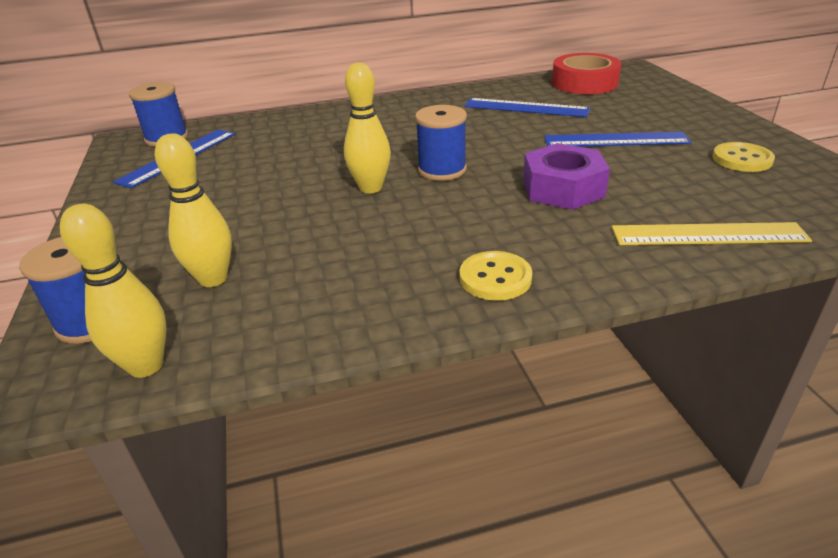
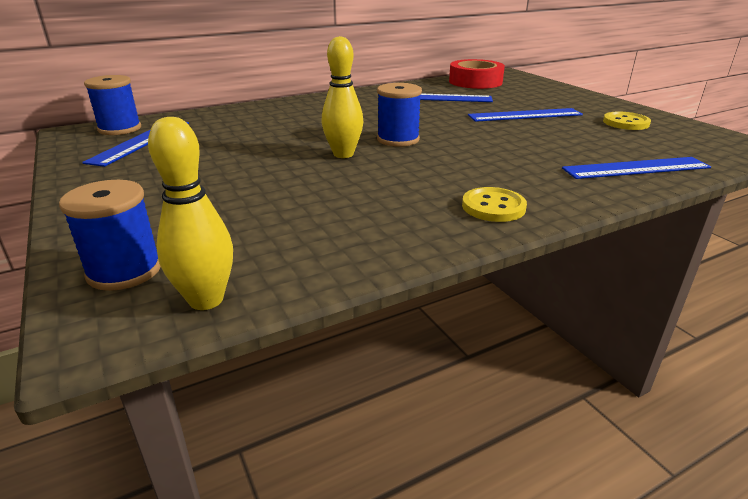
camera: 15 degrees left, 5 degrees down
yellow bowling pin [155,134,232,287] -> none
purple nut [523,143,610,210] -> none
yellow ruler [612,222,812,245] -> blue ruler [562,157,711,179]

